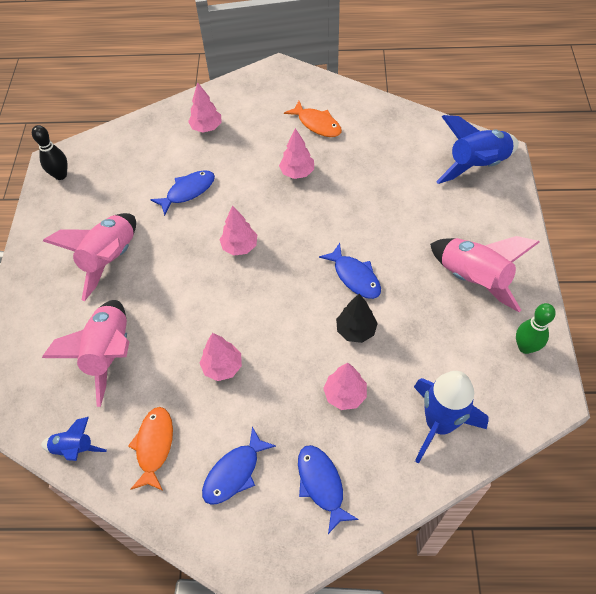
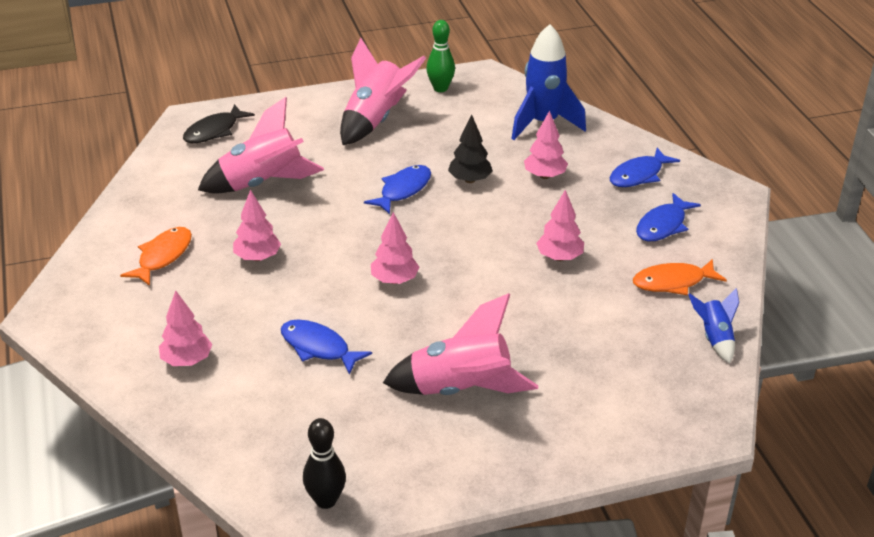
camera: 110 degrees left, 20 degrees down
pink rocket [42,300,130,407] -> pink rocket moved to [198,97,324,194]
blue fish [202,427,276,505] -> blue fish turned 105 degrees clockwise [636,193,701,242]
blue rocket [436,115,519,184] -> black fish [183,104,255,143]

